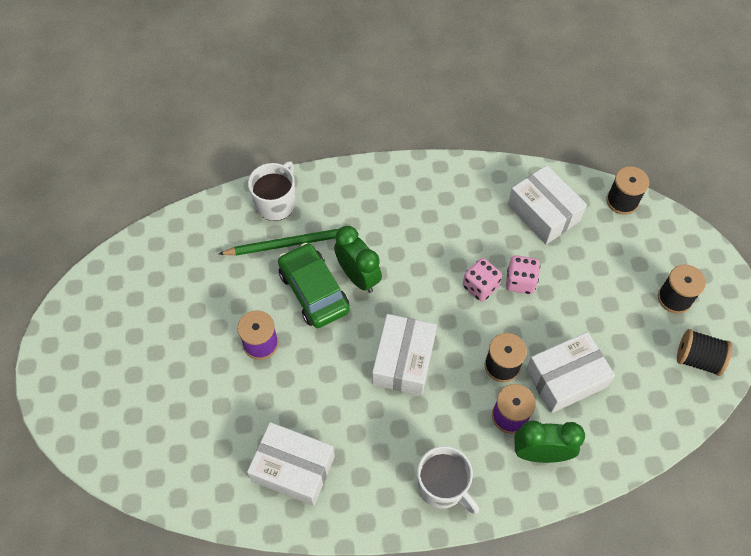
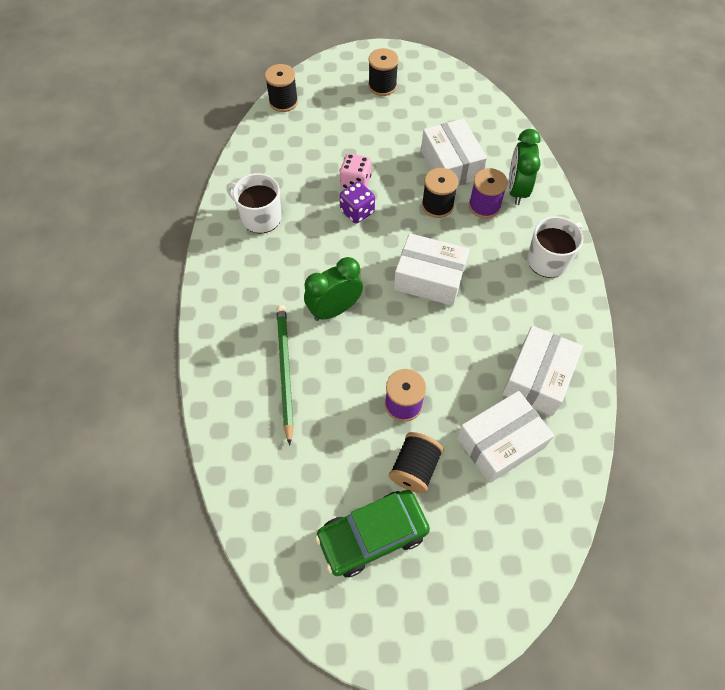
camera: 85 degrees left, 0 degrees up
white mug [248,161,295,221] -> white mug moved to [227,173,282,234]
green car [278,243,350,328] -> green car moved to [315,490,430,577]
pink dice [463,258,502,301] -> purple dice [339,182,375,224]
white box [508,165,587,245] -> white box moved to [457,391,554,483]
black spool [677,329,732,376] -> black spool moved to [389,432,444,493]

